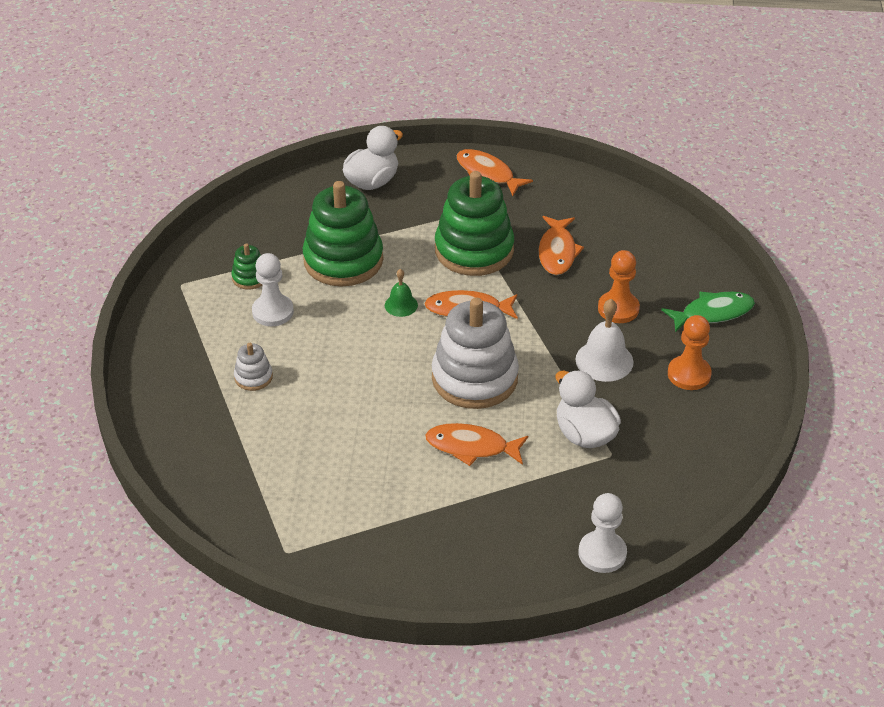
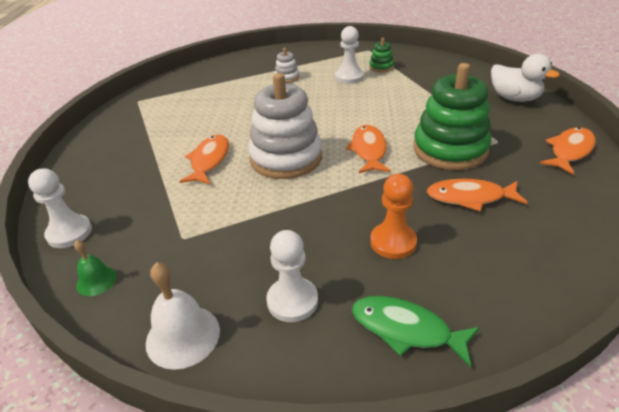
camera: 90 degrees right, 5 degrees down
green stacking toy [303,181,383,287] -> none
green bell [385,269,418,317] -> green bell moved to [74,240,117,296]
white duck [556,370,621,448] -> none
white bell [575,299,634,382] -> white bell moved to [146,262,220,370]
green fish [661,292,755,333] -> green fish turned 135 degrees clockwise [352,296,480,367]
orange pawn [668,315,712,390] -> white pawn [266,230,318,322]

